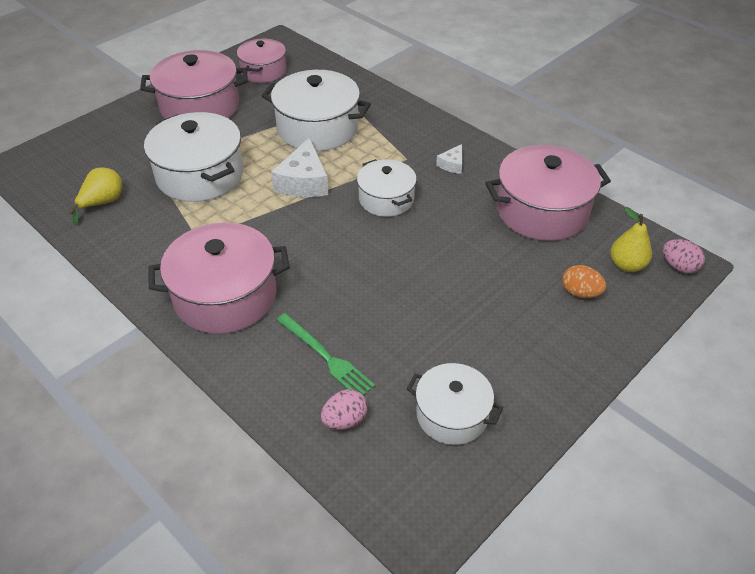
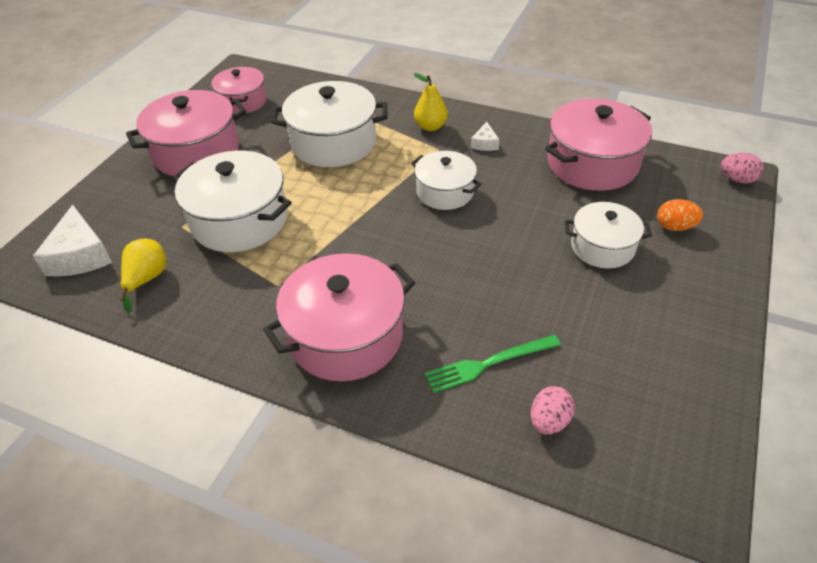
camera: 20 degrees left, 0 degrees up
white cheese [271,137,328,197] -> white cheese moved to [33,205,112,277]
green fork [277,313,375,396] -> green fork turned 135 degrees clockwise [425,335,561,393]
white pot [407,363,503,445] -> white pot moved to [565,202,652,268]
yellow pear [610,207,652,272] -> yellow pear moved to [414,73,448,131]

